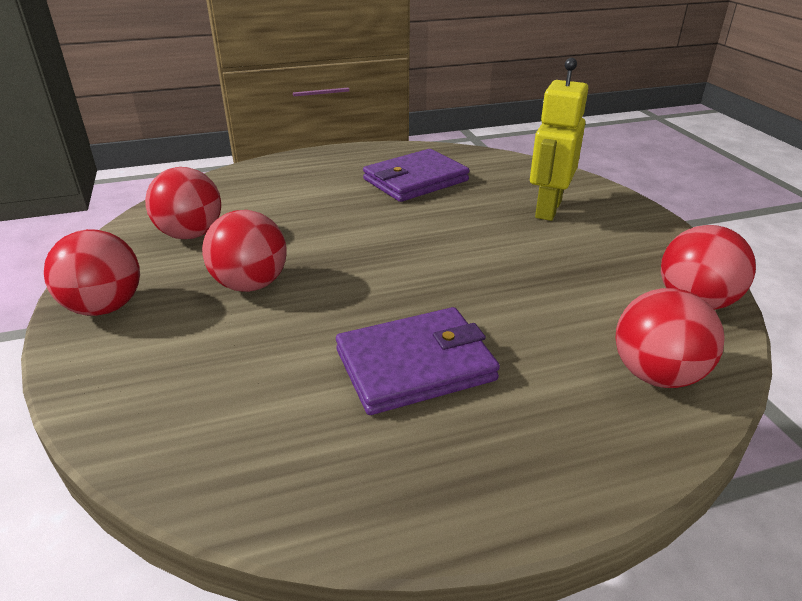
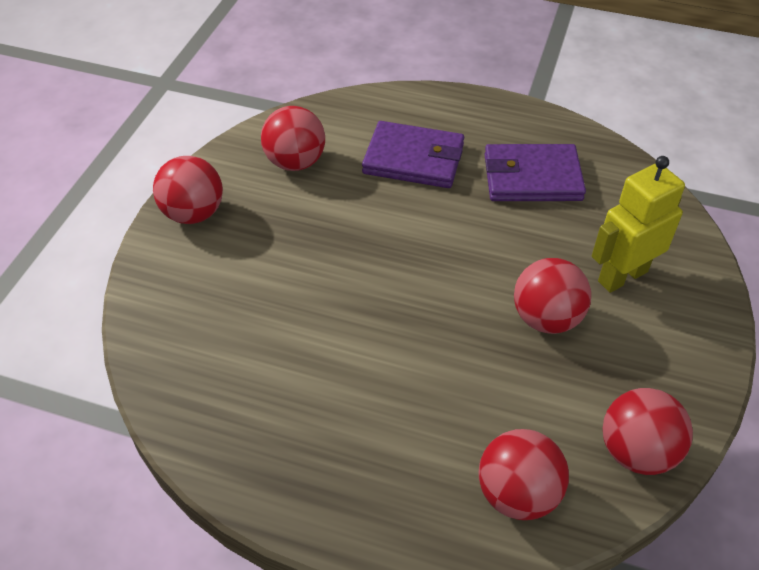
camera: 35 degrees right, 15 degrees up
red ball [202,210,287,292] -> red ball moved to [514,258,591,334]
purple wallet [336,307,500,415] -> purple wallet moved to [362,121,464,188]

